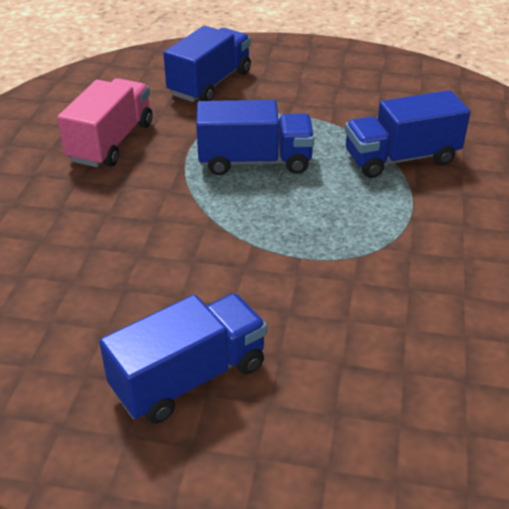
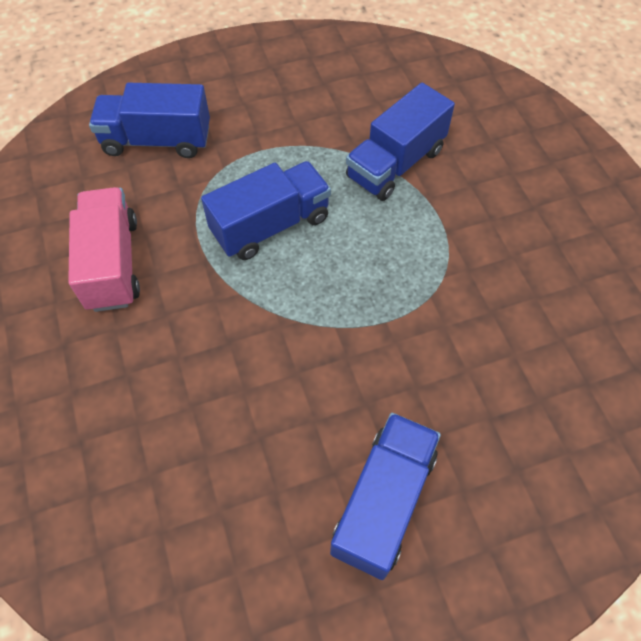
camera: 30 degrees left, 20 degrees up
blue truck [163,26,251,102] -> blue truck turned 90 degrees counterclockwise [89,83,210,158]

